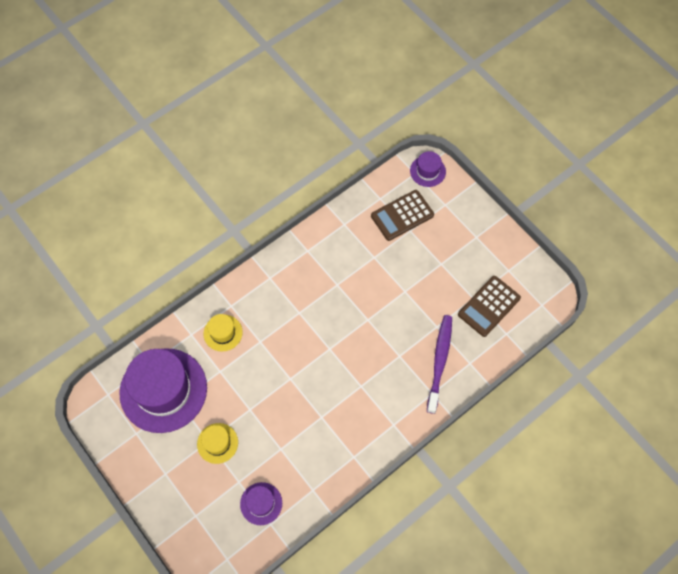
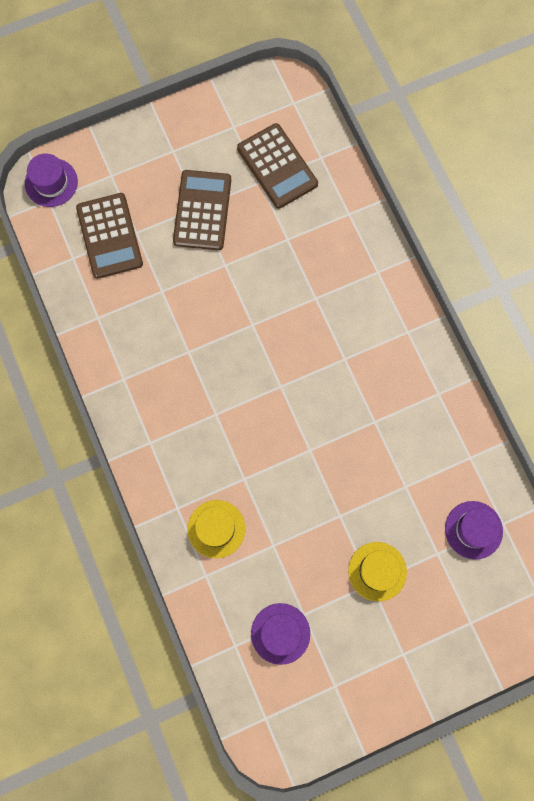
camera: 75 degrees left, 10 degrees up
purple hat [119,348,207,433] -> purple hat [251,603,310,665], size x0.46
purple toothbrush [427,315,452,414] -> none
none -> brown calculator [173,170,231,250]

